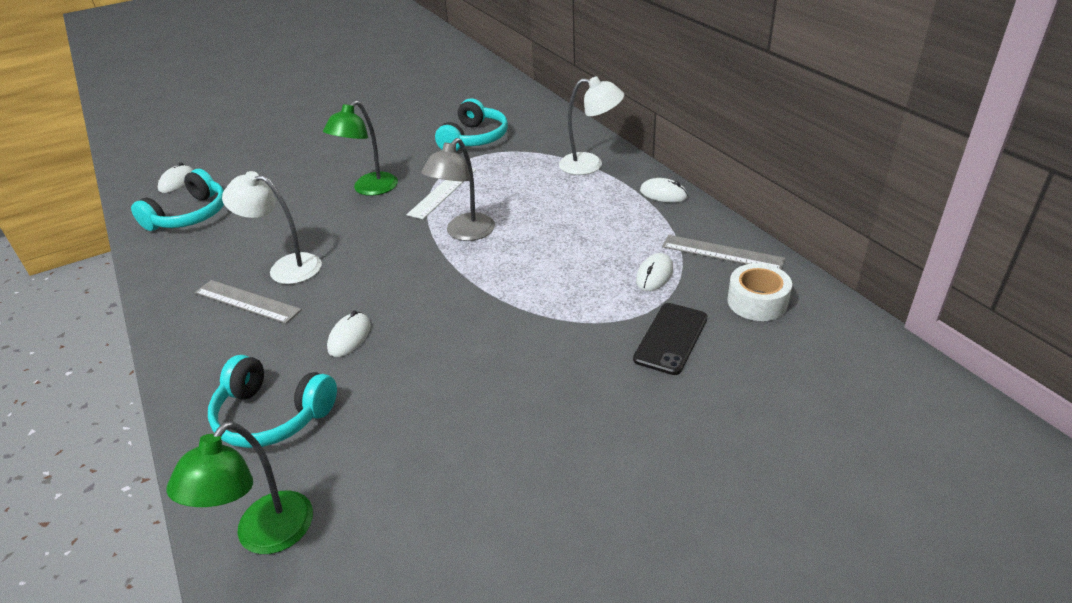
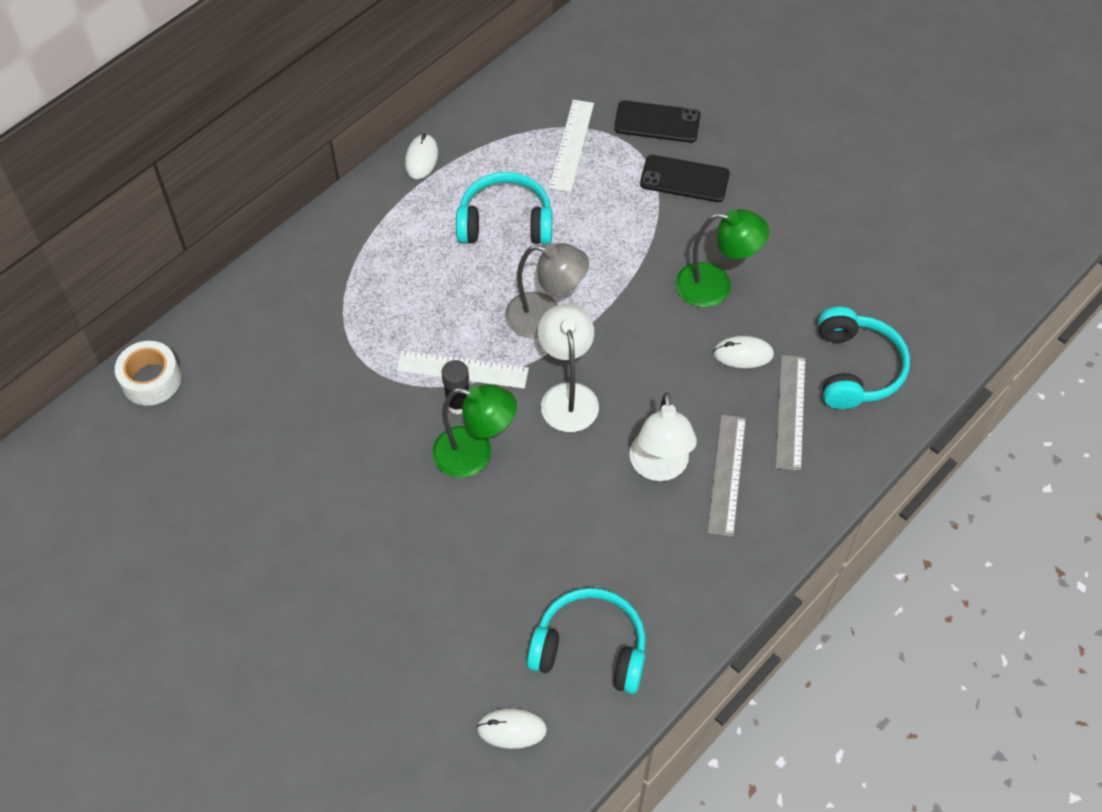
camera: 110 degrees left, 20 degrees up
green lamp [166,421,313,554] -> green lamp moved to [675,209,769,307]
turquoise headphones [435,99,508,151] -> turquoise headphones moved to [456,172,552,244]
white lamp [559,76,624,175] -> white lamp moved to [538,304,599,432]
white mouse [636,253,673,291] -> white ruler [549,100,594,192]
grey ruler [662,235,785,270] -> grey ruler moved to [776,355,806,471]
white tape [728,263,792,321] -> white tape moved to [115,341,181,406]
none -> black glue stick [441,360,469,415]
none -> black phone [640,155,730,202]

